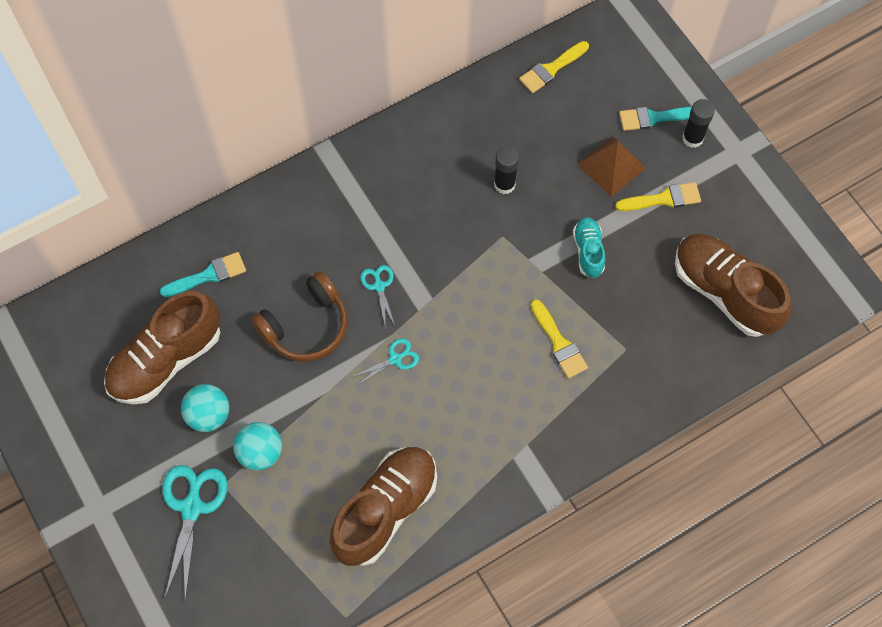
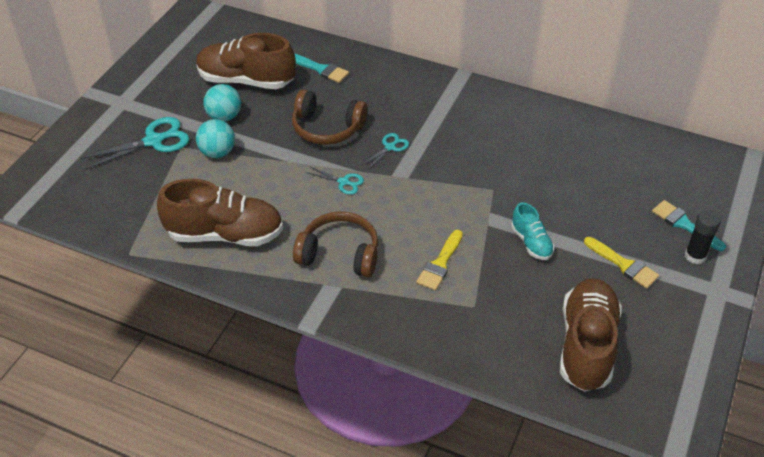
camera: 55 degrees right, 20 degrees down
black glue stick [494,146,519,194] -> none
yellow brush [519,41,589,93] -> none
turquoise shoe [573,217,605,278] -> turquoise shoe turned 105 degrees clockwise [511,202,554,260]
brown pyramid [577,137,646,197] -> none
none -> brown headphones [293,211,378,277]

